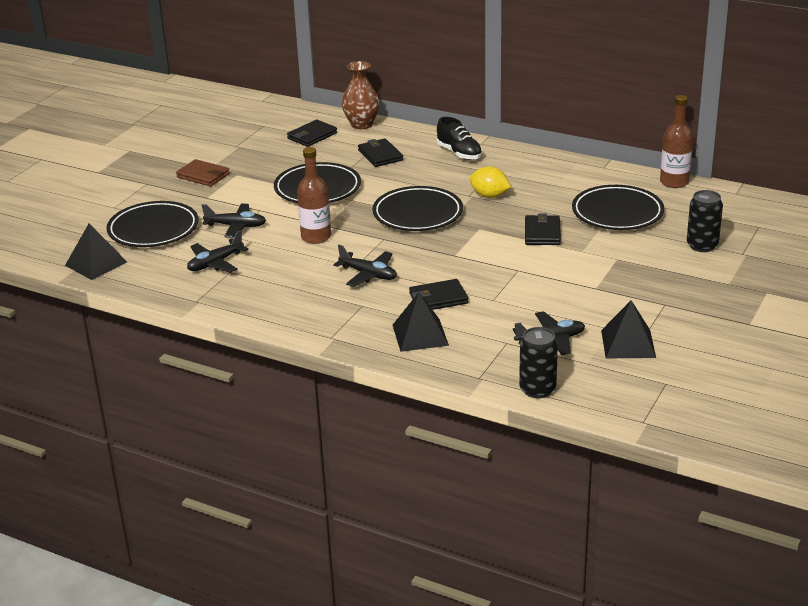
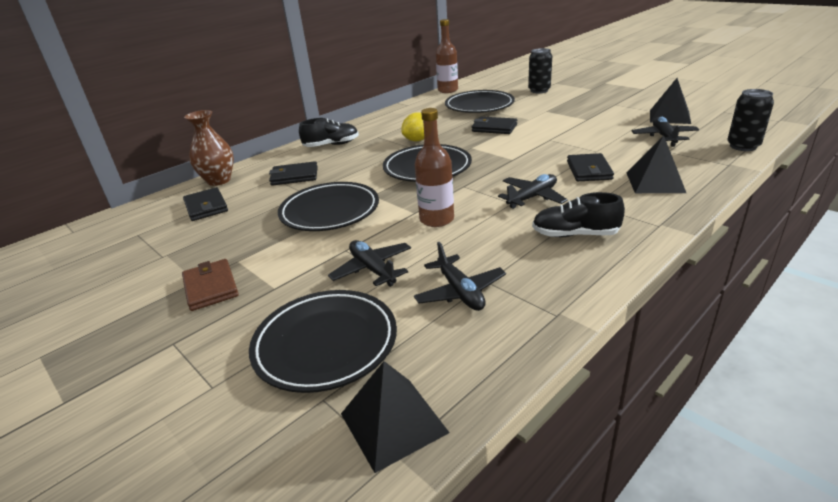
camera: 70 degrees left, 0 degrees up
brown wallet [176,159,230,186] -> brown wallet turned 75 degrees counterclockwise [182,259,239,311]
black plane [202,203,266,238] -> black plane turned 60 degrees counterclockwise [328,240,411,287]
none -> black shoe [532,192,625,237]

